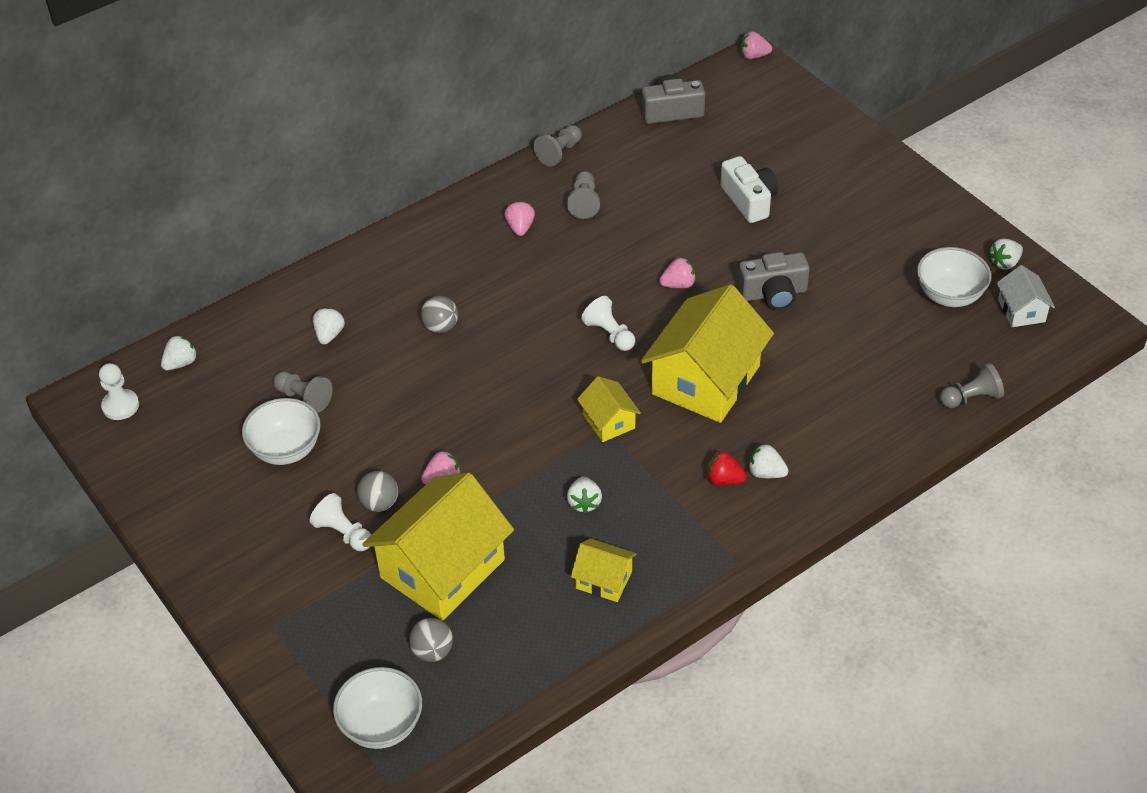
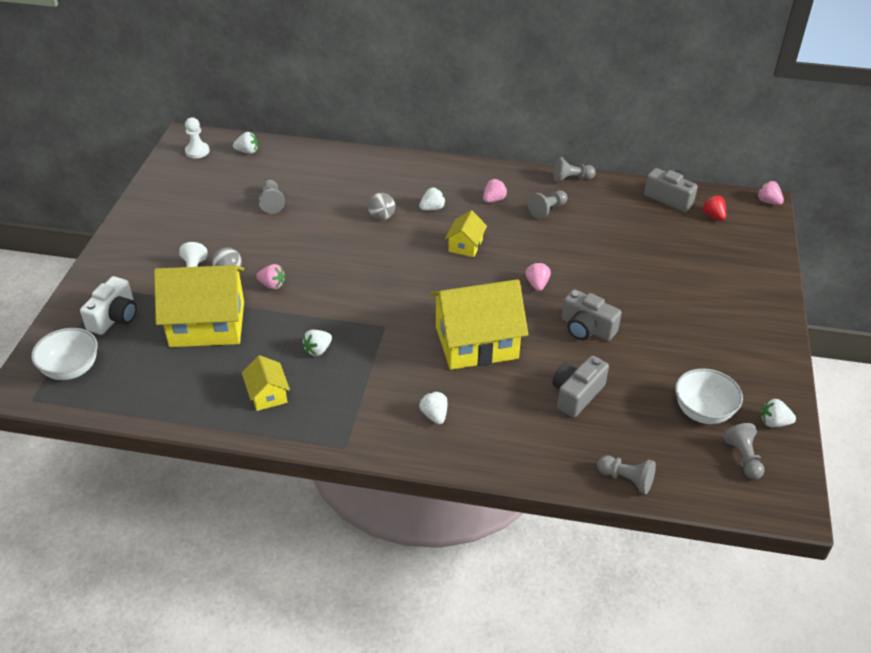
camera: 45 degrees right, 5 degrees down
white bowl [242,398,321,465] -> none
white strawberry [313,308,345,345] -> white strawberry moved to [419,187,446,210]
grey ball [409,618,453,662] -> none
yellow house [577,376,641,442] -> yellow house moved to [445,210,487,257]
white pawn [581,296,635,351] -> none
pink strawberry [659,258,696,288] -> pink strawberry turned 120 degrees counterclockwise [525,262,551,291]
red strawberry [707,451,747,486] -> red strawberry moved to [702,195,726,221]
white camera [720,156,778,223] -> white camera moved to [80,276,137,335]
white house [997,265,1055,327] -> grey pawn [723,423,764,480]
none -> grey camera [552,355,609,418]

